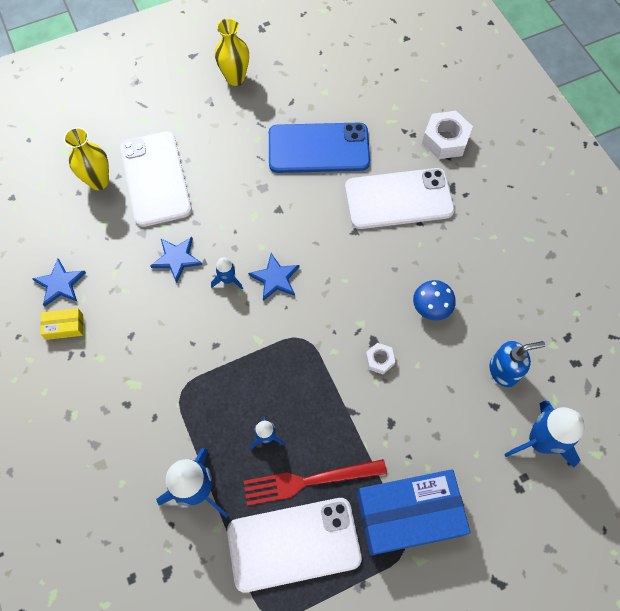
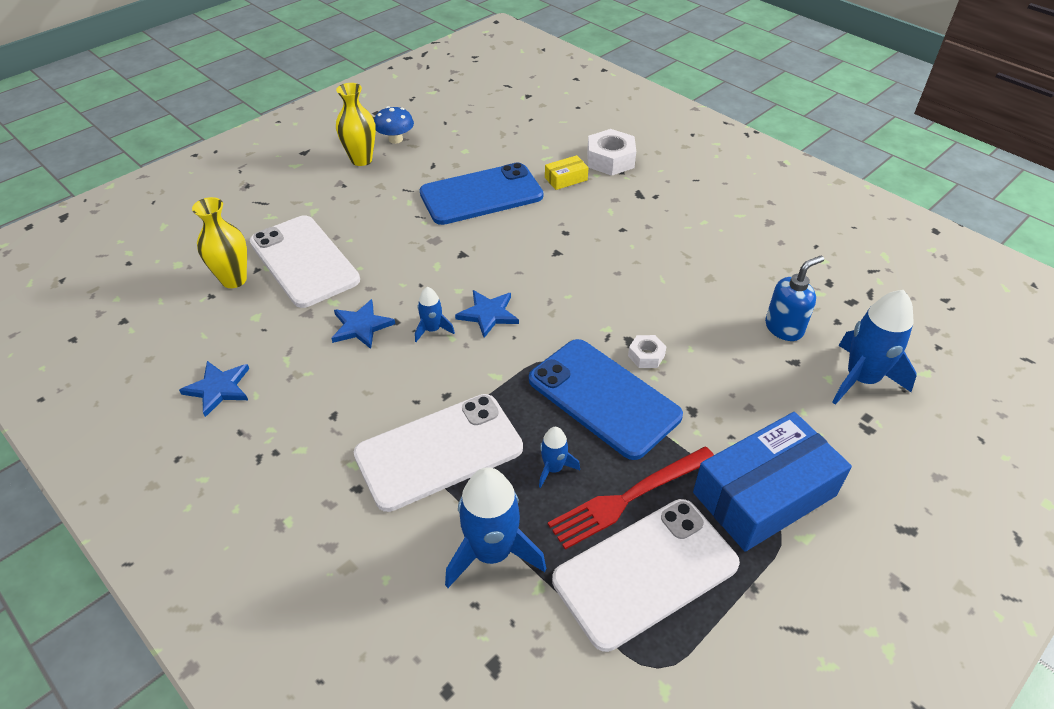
camera: 20 degrees left, 20 degrees down
yellow box [40,308,83,340] -> yellow box moved to [545,155,588,190]
white phone [345,168,455,229] -> white phone moved to [354,394,523,512]
blue mushroom [413,280,456,321] -> blue mushroom moved to [374,106,414,144]
none -> blue phone [529,339,683,460]

